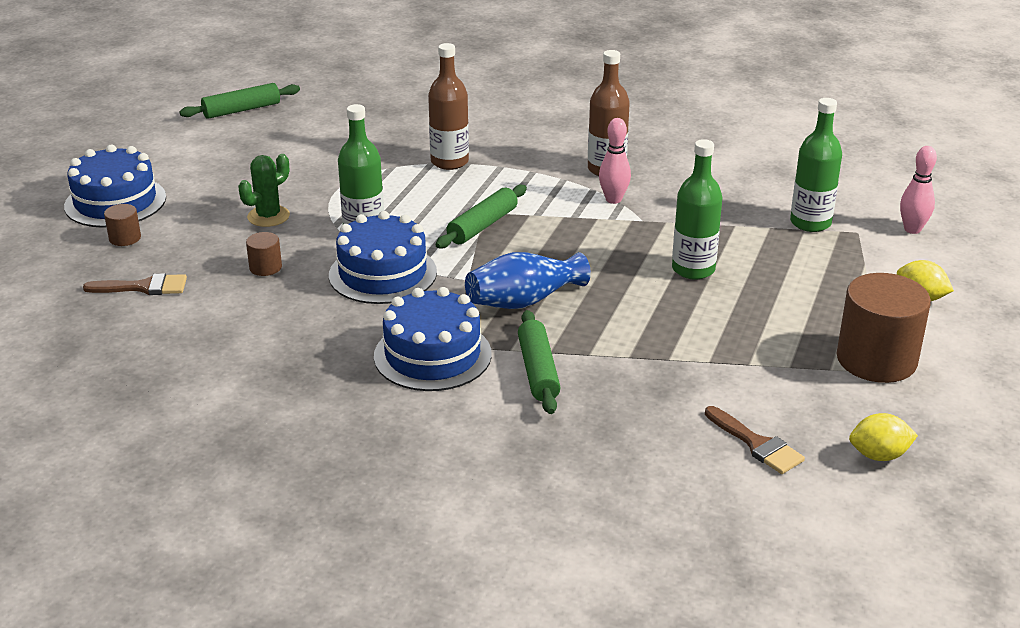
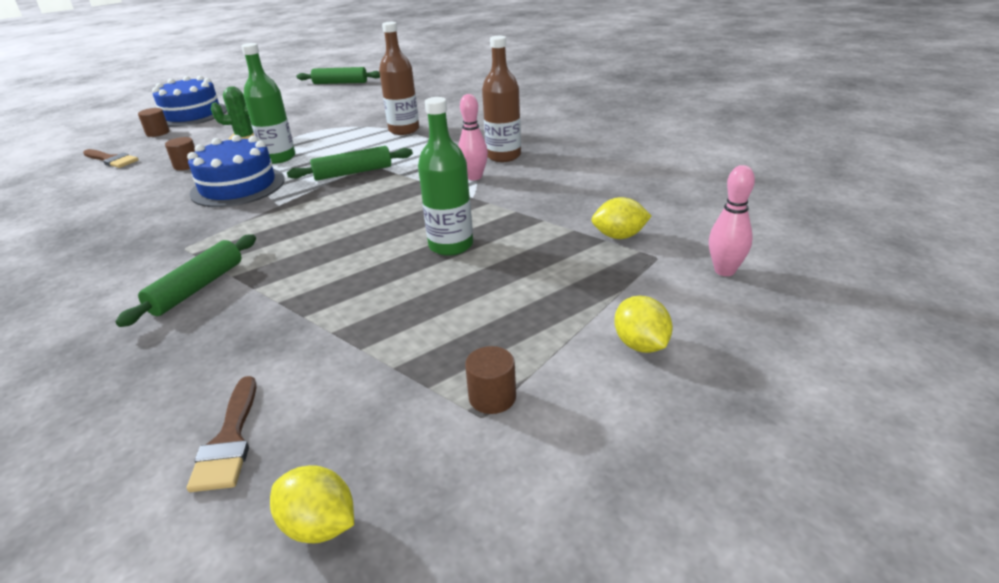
camera: 35 degrees right, 0 degrees up
blue cake [374,287,492,391] -> none
blue vase [465,252,591,309] -> none
green bottle [790,98,842,232] -> yellow lemon [591,197,651,239]
brown cylinder [837,273,931,383] -> brown cylinder [465,346,516,414], size x0.45

